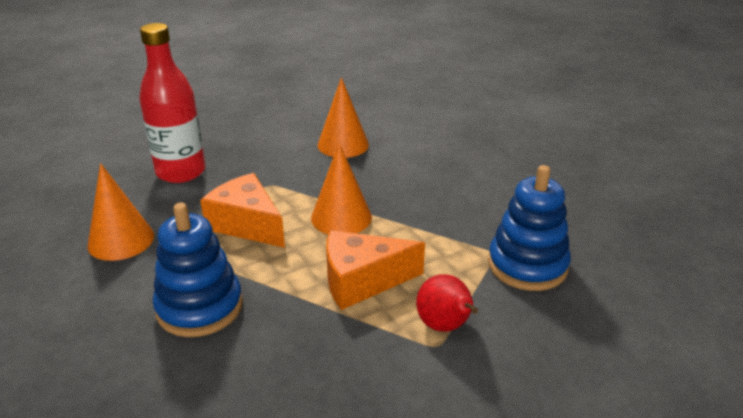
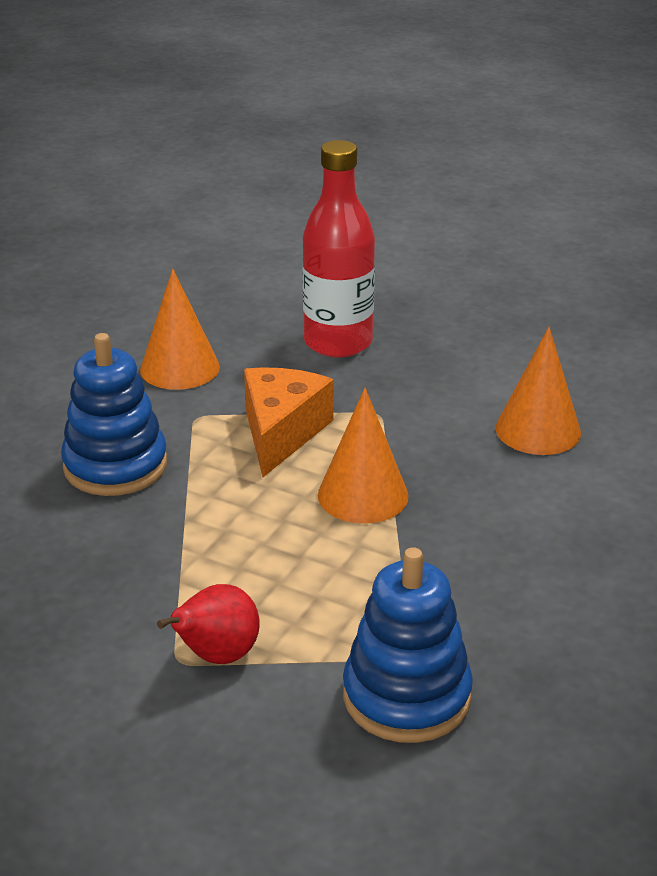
camera: 60 degrees right, 0 degrees up
orange cheese [326,230,425,310] -> none

